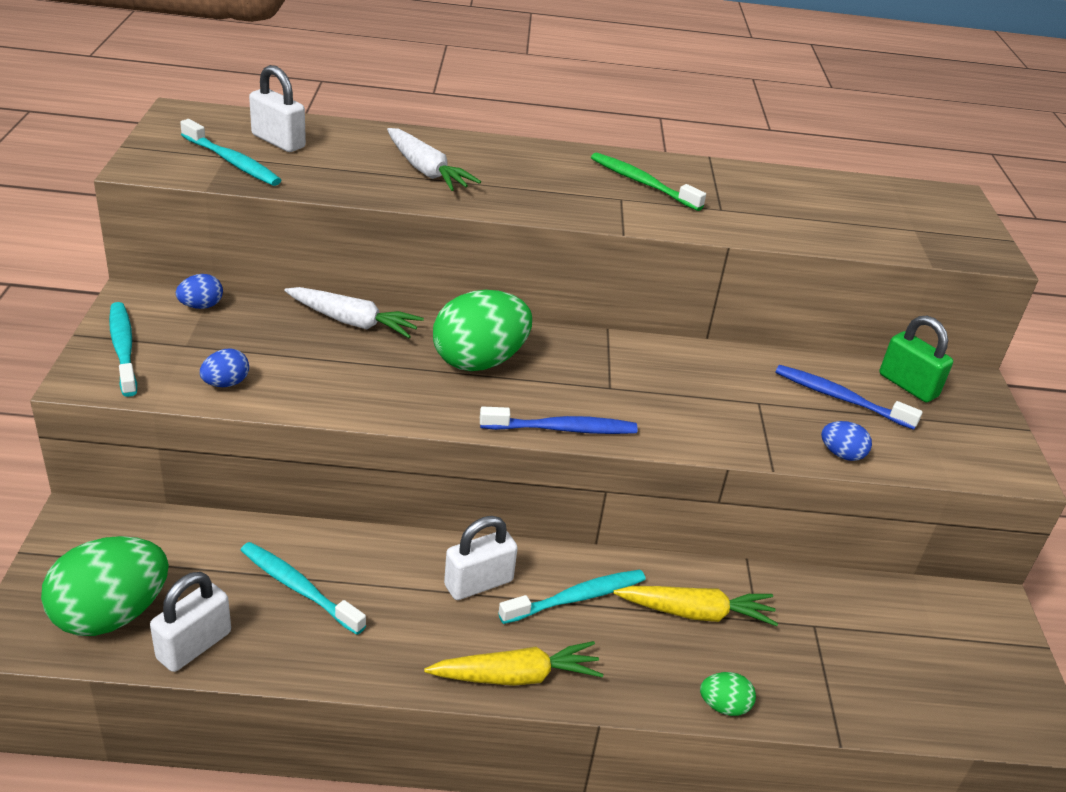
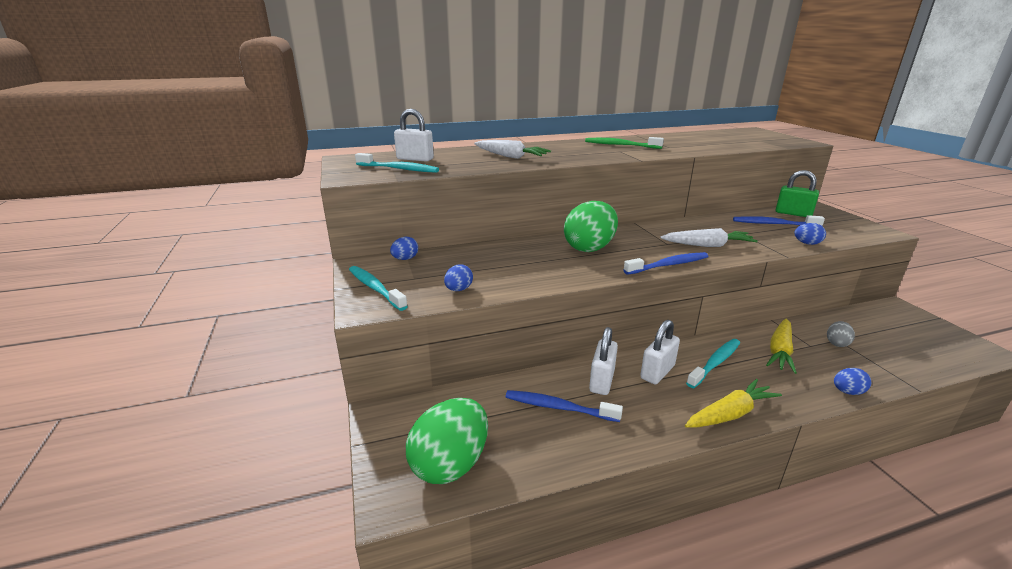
camera: 15 degrees left, 10 degrees down
white padlock [150,572,231,672] -> white padlock moved to [589,327,618,395]
turquoise toothbrush [241,542,366,635] -> blue toothbrush [506,390,623,422]
white carrot [284,287,424,338] -> white carrot moved to [660,228,758,247]
yellow carrot [613,586,778,626] -> yellow carrot turned 135 degrees clockwise [766,319,797,374]
green egg [700,672,756,716] -> blue egg [834,368,871,395]
none -> grey egg [827,321,855,347]

